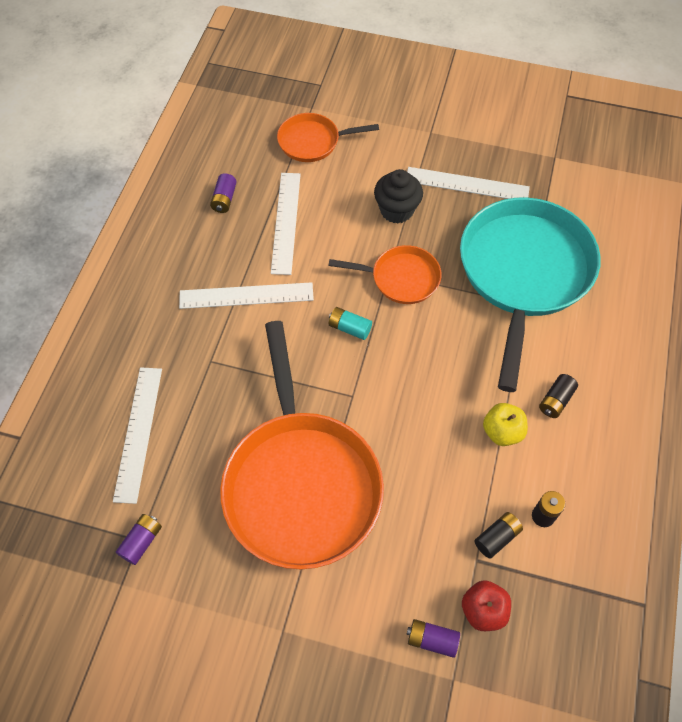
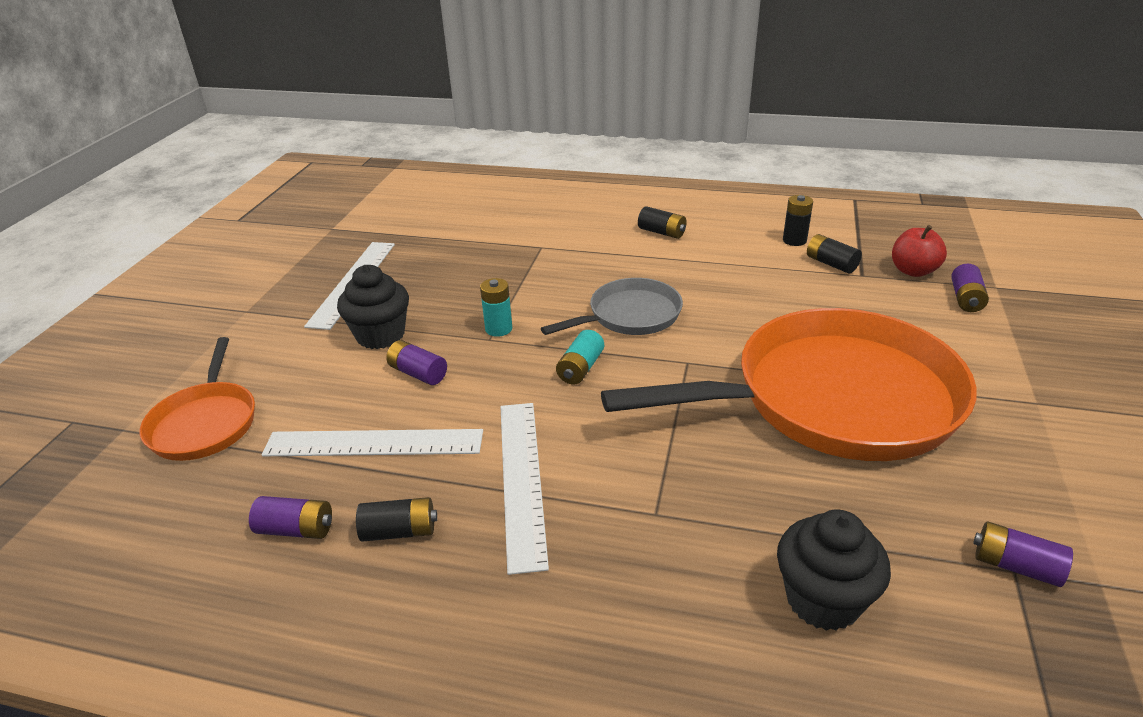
camera: 90 degrees left, 25 degrees down
white ruler [113,367,162,504] -> black cupcake [777,510,891,631]
orange pan [328,245,442,304] -> turquoise battery [480,278,512,337]
turquoise pan [460,198,601,392] -> none
yellow apple [483,403,528,446] -> none
none -> black battery [356,497,437,542]
none -> purple battery [386,340,447,385]
none -> grey pan [541,278,683,335]

